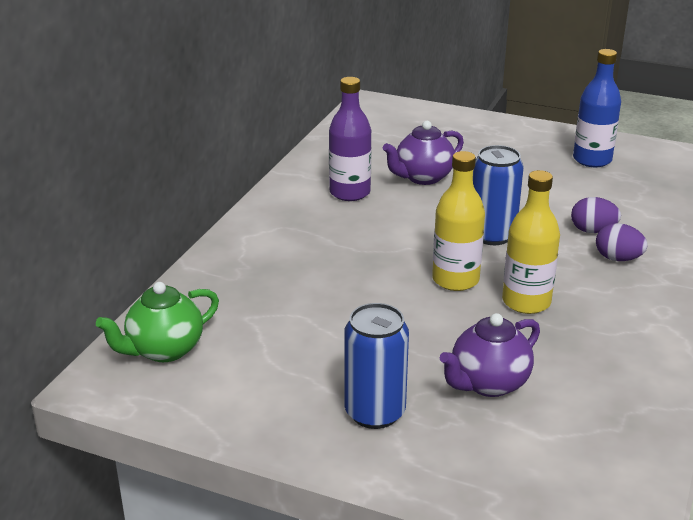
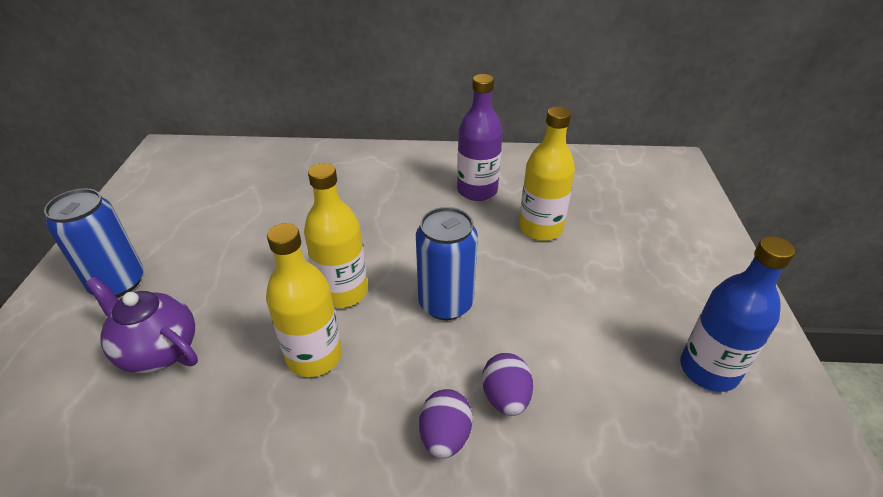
camera: 70 degrees right, 10 degrees up
green teapot [96,282,219,362] -> none
purple teapot [383,121,464,185] -> yellow bottle [519,107,575,241]

